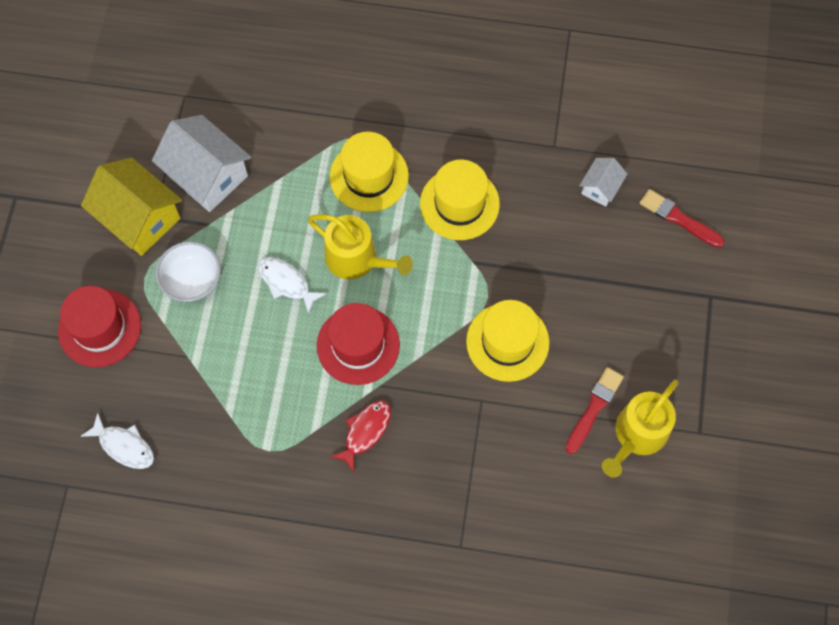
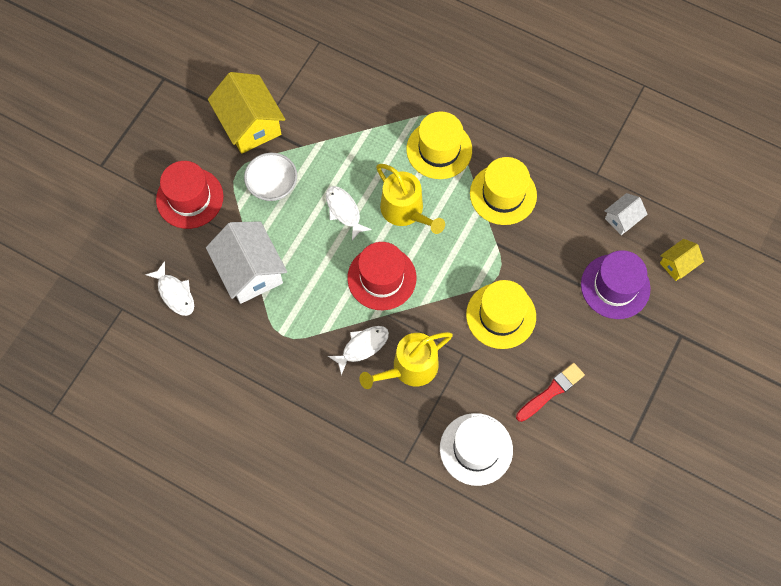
camera: 20 degrees right, 0 degrees up
white house [152,115,251,212] -> white house moved to [206,221,287,304]
red fish [330,400,391,473] -> white fish [328,326,389,375]
yellow watering can [602,380,679,478] -> yellow watering can moved to [360,332,453,389]
red brush [640,189,725,248] -> yellow house [660,239,704,281]
none -> white hat [440,413,513,486]
none -> purple hat [581,250,651,319]

